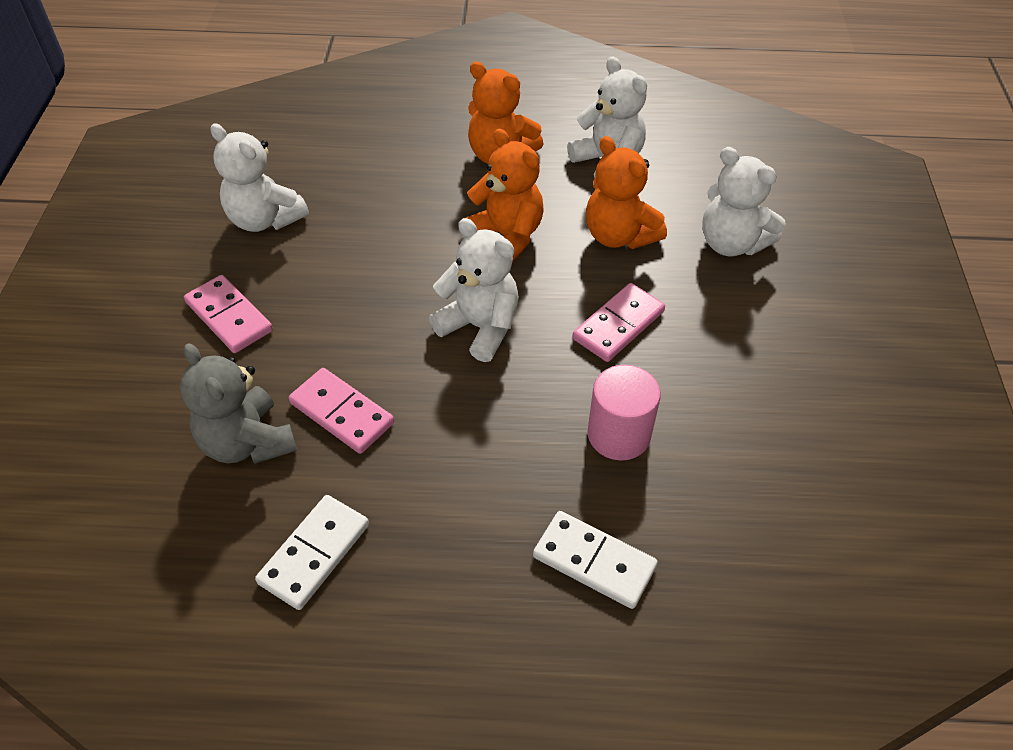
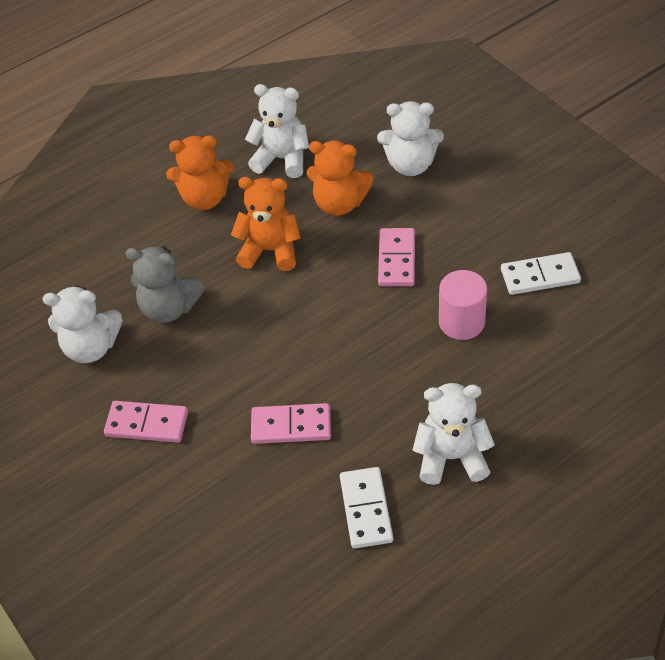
camera: 35 degrees left, 0 degrees up
grey teddy bear [180,343,297,464] -> grey teddy bear moved to [126,246,205,323]
white teddy bear [429,218,519,362] -> white teddy bear moved to [413,383,495,485]
white domino [533,511,658,609] -> white domino moved to [501,252,581,295]

